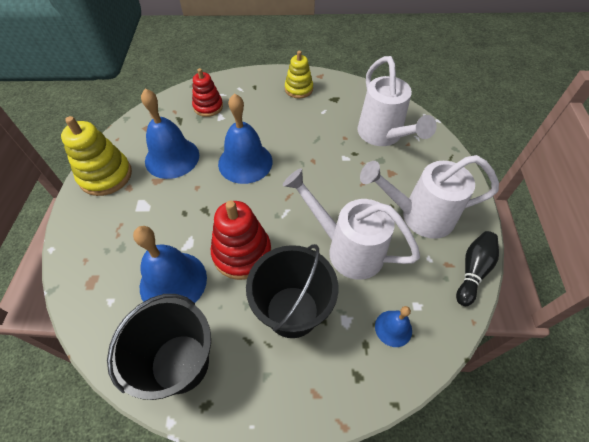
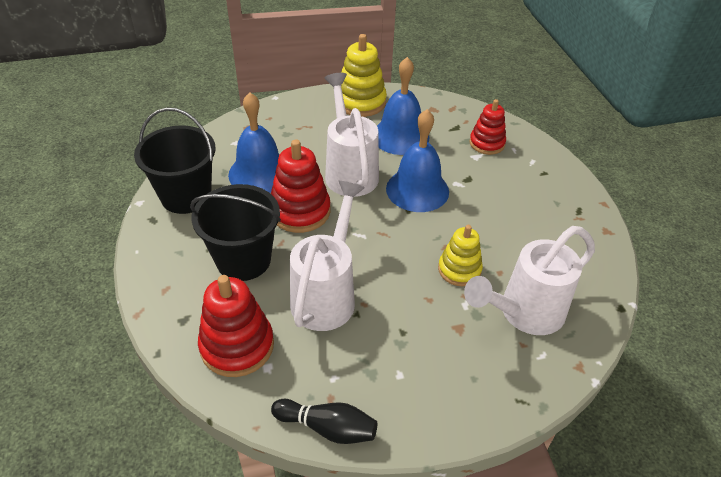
camera: 75 degrees right, 10 degrees down
yellow stacking toy [285,51,313,98] -> yellow stacking toy moved to [438,225,483,286]
white watering can [360,155,499,239] -> white watering can moved to [324,73,379,197]
blue bell [375,306,412,347] -> red stacking toy [198,275,274,377]

